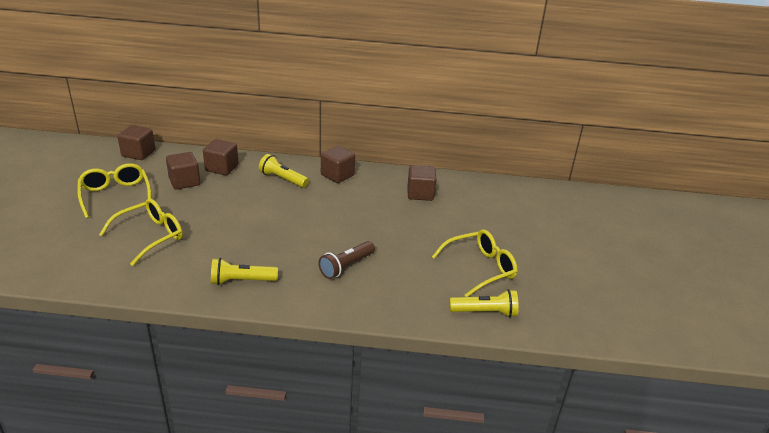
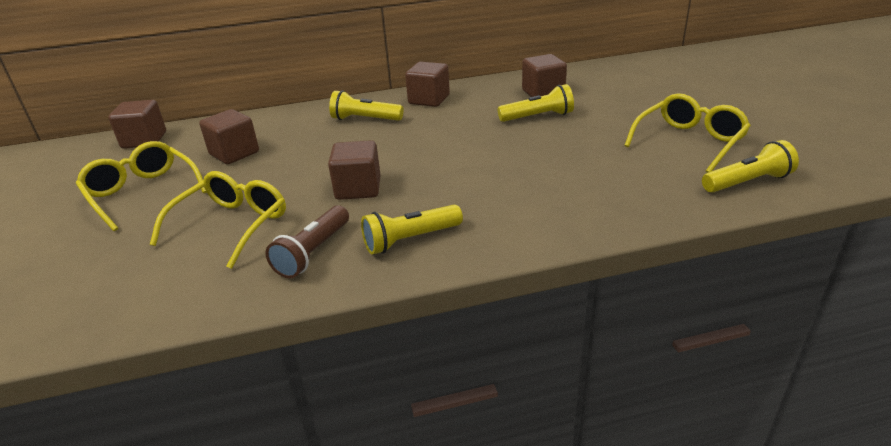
camera: 15 degrees left, 0 degrees up
brown cube [203,139,239,175] -> brown cube moved to [328,140,381,200]
brown flashlight [318,241,375,279] -> brown flashlight moved to [265,205,349,278]
none -> yellow flashlight [498,84,574,122]

